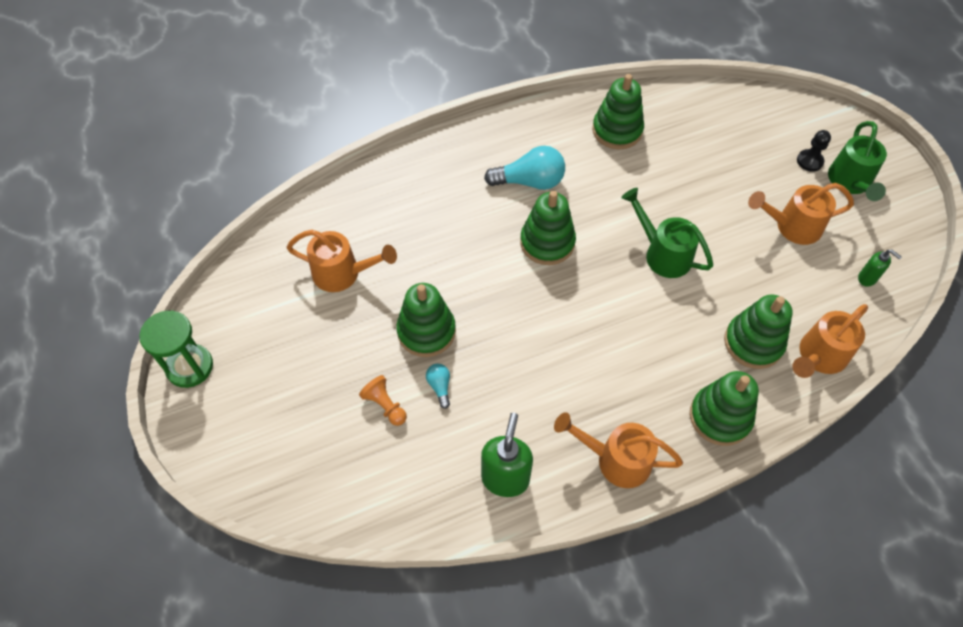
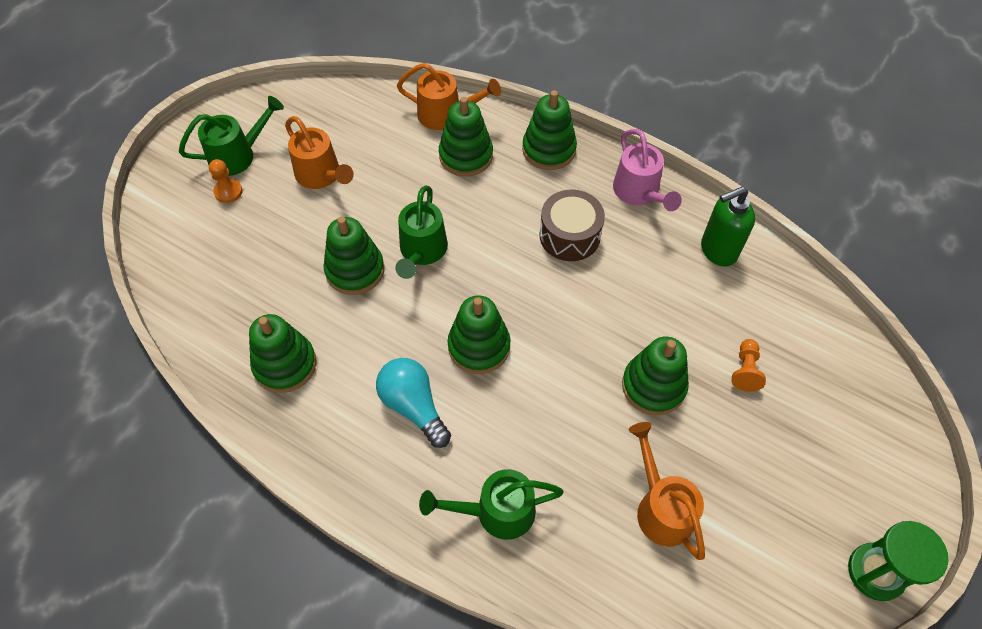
camera: 125 degrees left, 0 degrees up
turquoise light bulb [426,364,450,409] -> none
orange watering can [554,412,683,488] -> pink watering can [613,129,682,211]
black pawn [797,130,831,172] -> orange pawn [209,159,243,203]
green soap dispenser [858,250,902,287] -> none
none -> green stacking toy [323,216,384,295]
none -> green watering can [419,469,563,540]
none -> brown drum [539,190,605,261]

